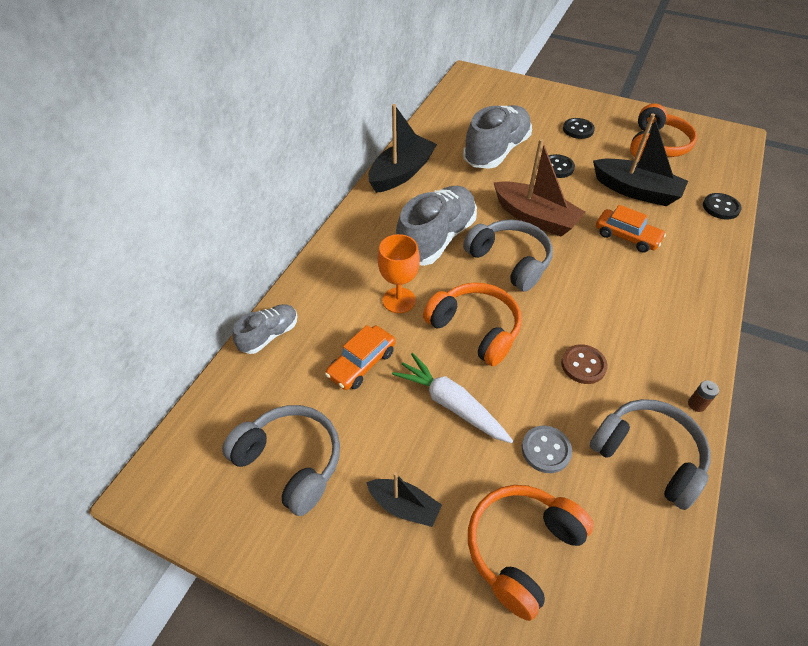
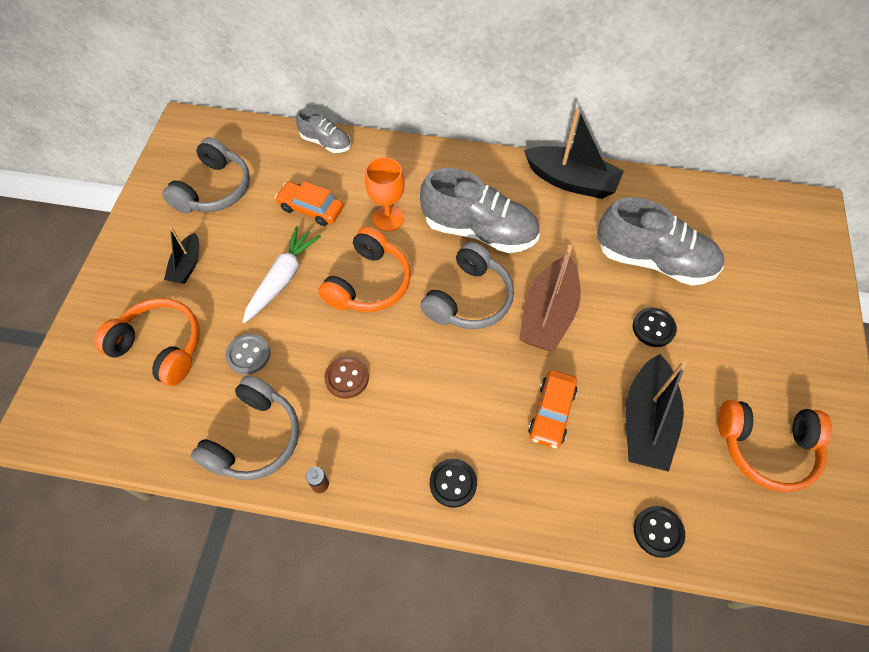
camera: 75 degrees right, 10 degrees up
black button [563,118,595,139] -> black button moved to [430,459,477,508]

